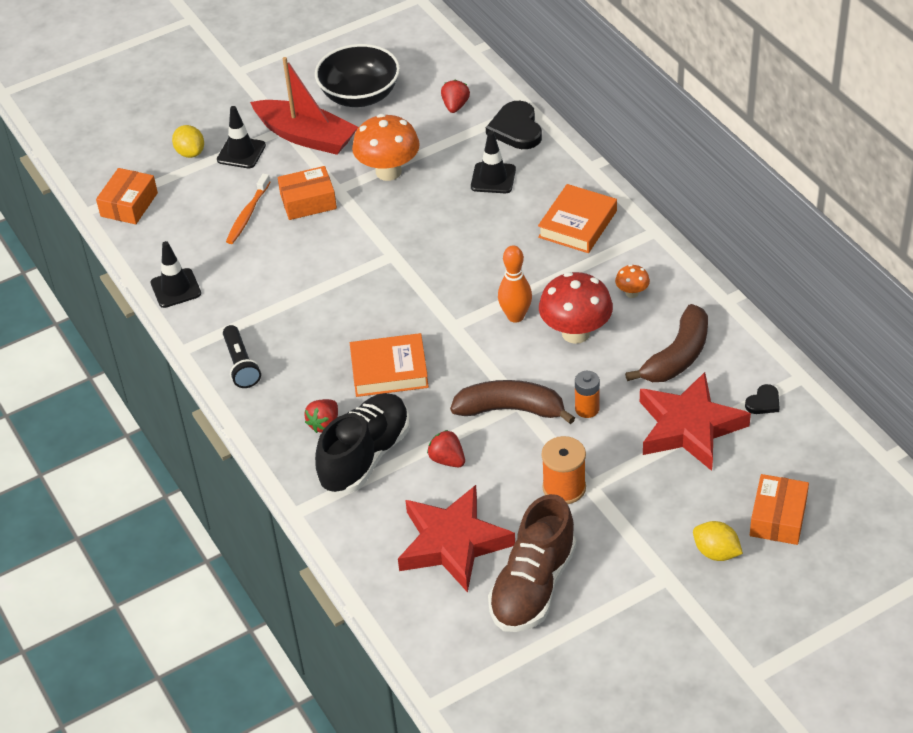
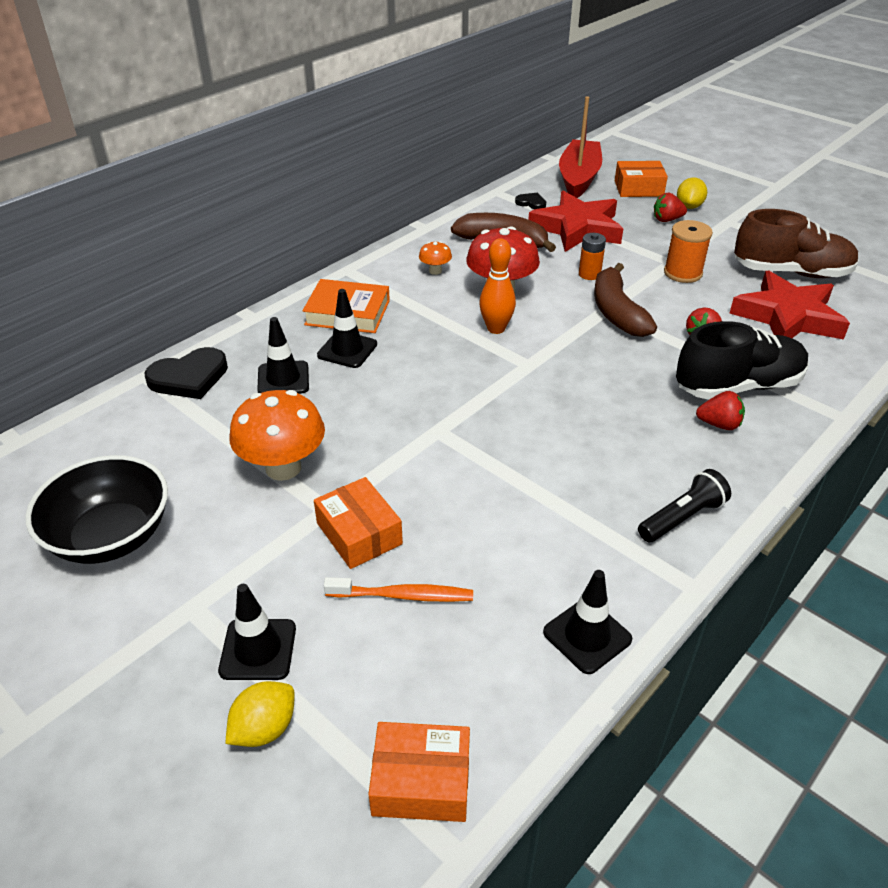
camera: 110 degrees left, 5 degrees down
red boat [250,57,358,155] -> red boat moved to [559,96,602,198]
black shoe [315,393,410,493] -> black shoe turned 150 degrees clockwise [676,321,809,400]
orange book [350,333,429,397] -> none
red strawberry [441,80,470,113] -> red strawberry moved to [654,193,687,222]
none -> black traffic cone [317,289,377,368]

